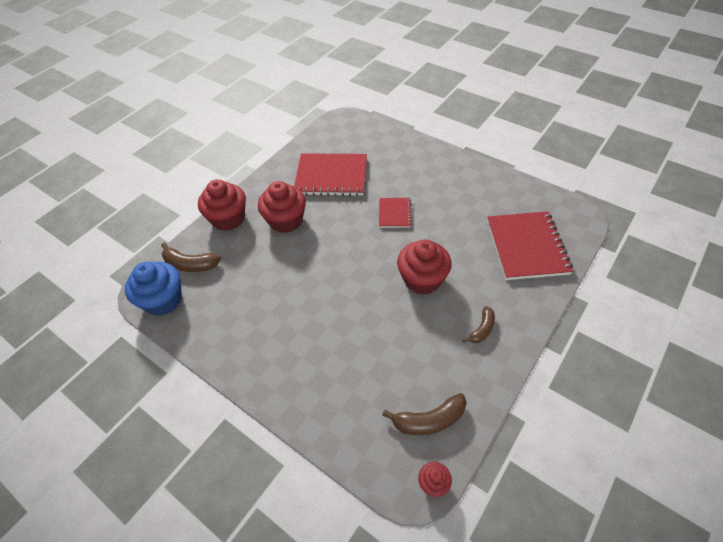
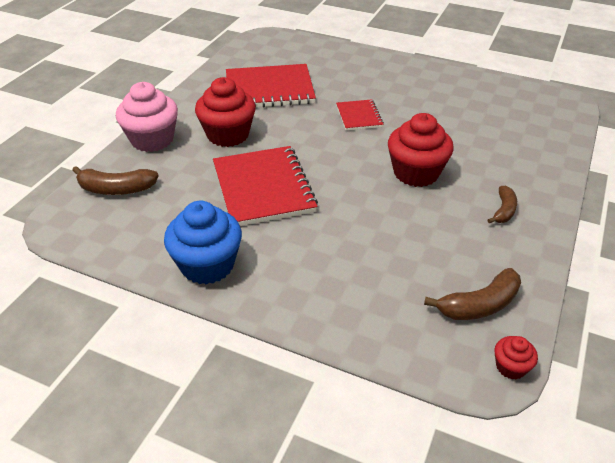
camera: 15 degrees left, 10 degrees down
blue cupcake [125,262,182,316] -> blue cupcake moved to [164,200,242,285]
red cupcake [198,179,246,231] -> pink cupcake [116,82,178,152]
red notebook [487,211,573,280] -> red notebook moved to [213,146,318,226]

